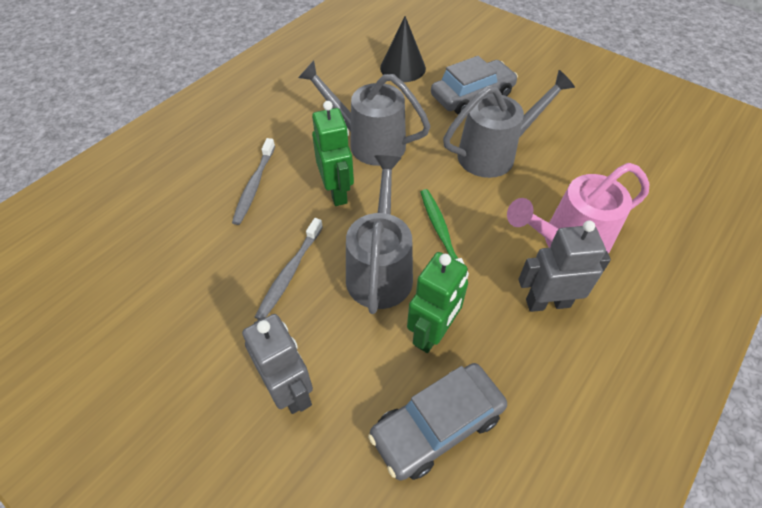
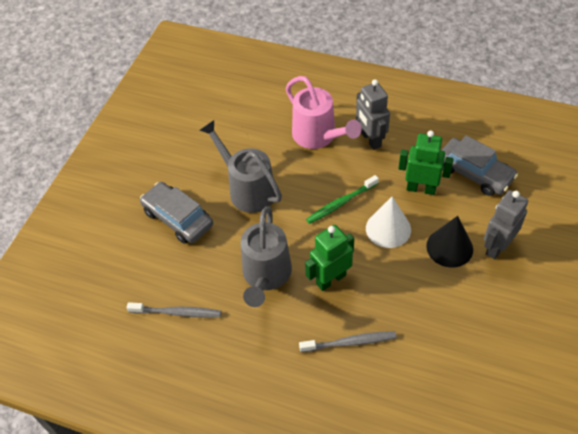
camera: 105 degrees left, 0 degrees up
grey toothbrush [255,218,323,320] -> grey toothbrush moved to [127,302,221,318]
grey watering can [346,155,413,314] -> white cone [366,197,411,248]
black cone [380,16,426,82] -> black cone moved to [426,216,473,268]

